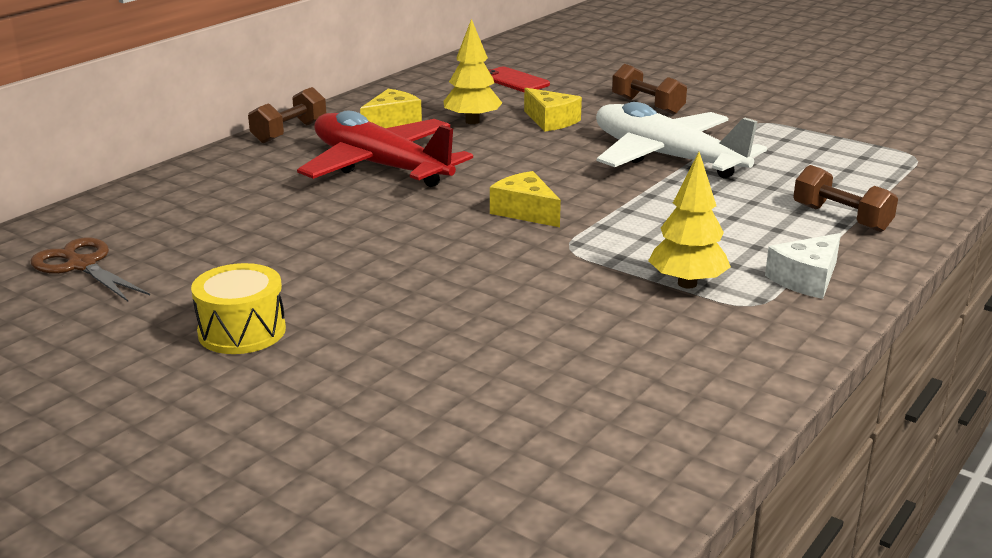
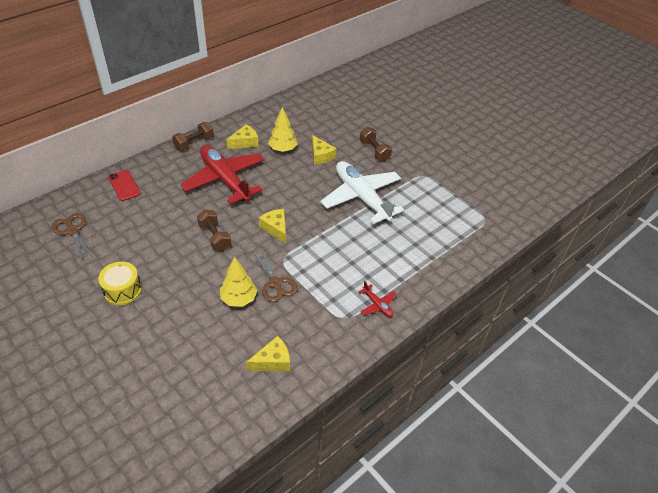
camera: 10 degrees right, 20 degrees up
red phone [489,67,550,92] -> red phone moved to [108,170,141,201]
yellow tree [648,152,731,288] -> yellow tree moved to [220,257,257,307]
white cheese [765,233,841,299] -> red plane [358,281,396,317]
brown dumbbell [793,165,898,232] -> brown dumbbell moved to [197,209,231,251]
none -> yellow cheese [246,336,290,371]
none -> brown scissors [252,247,297,302]

